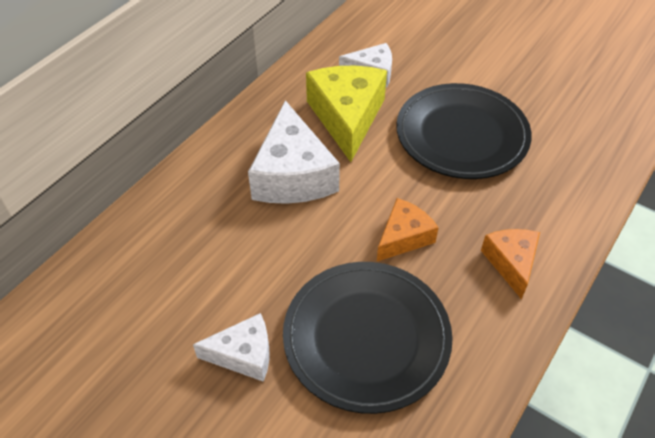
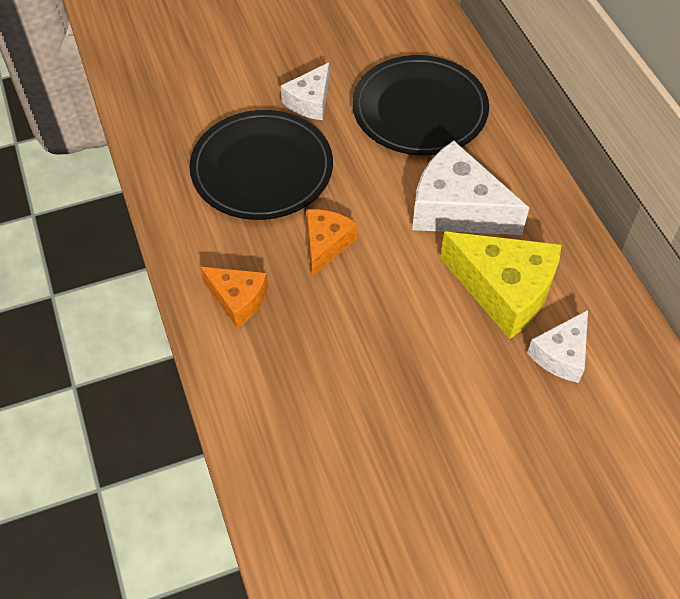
camera: 125 degrees right, 5 degrees up
orange cheese [377,198,439,261] -> orange cheese turned 150 degrees counterclockwise [307,209,358,276]
black plate [396,83,532,179] -> black plate moved to [352,55,489,155]

